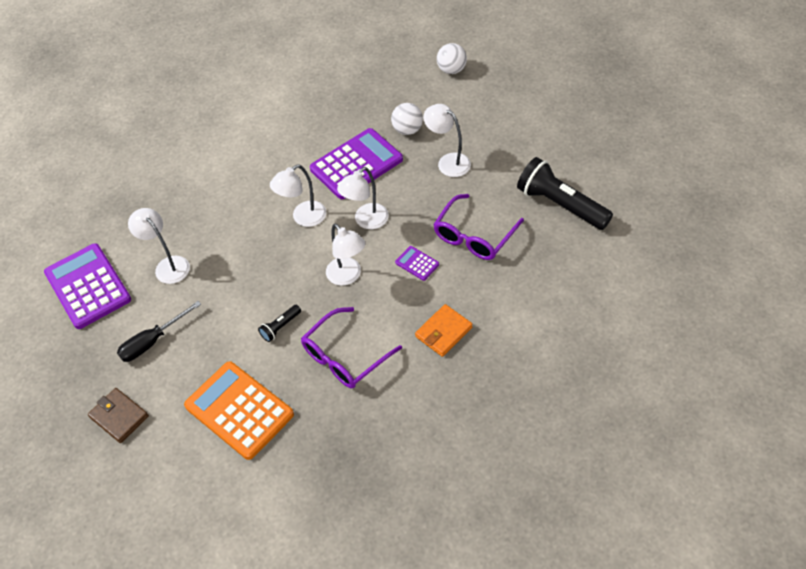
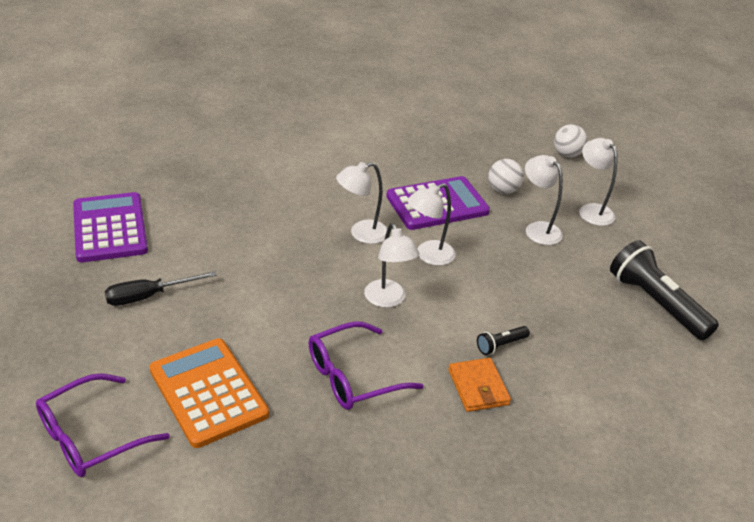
camera: 10 degrees right, 15 degrees down
brown wallet [88,388,149,443] -> none
white lamp [128,208,190,284] -> white lamp moved to [579,138,618,226]
black flashlight [258,305,301,342] -> black flashlight moved to [477,326,530,355]
purple calculator [395,246,439,281] -> none
orange wallet [415,304,472,357] -> orange wallet turned 75 degrees counterclockwise [448,358,511,412]
purple glasses [433,194,524,260] -> purple glasses moved to [36,373,170,477]

